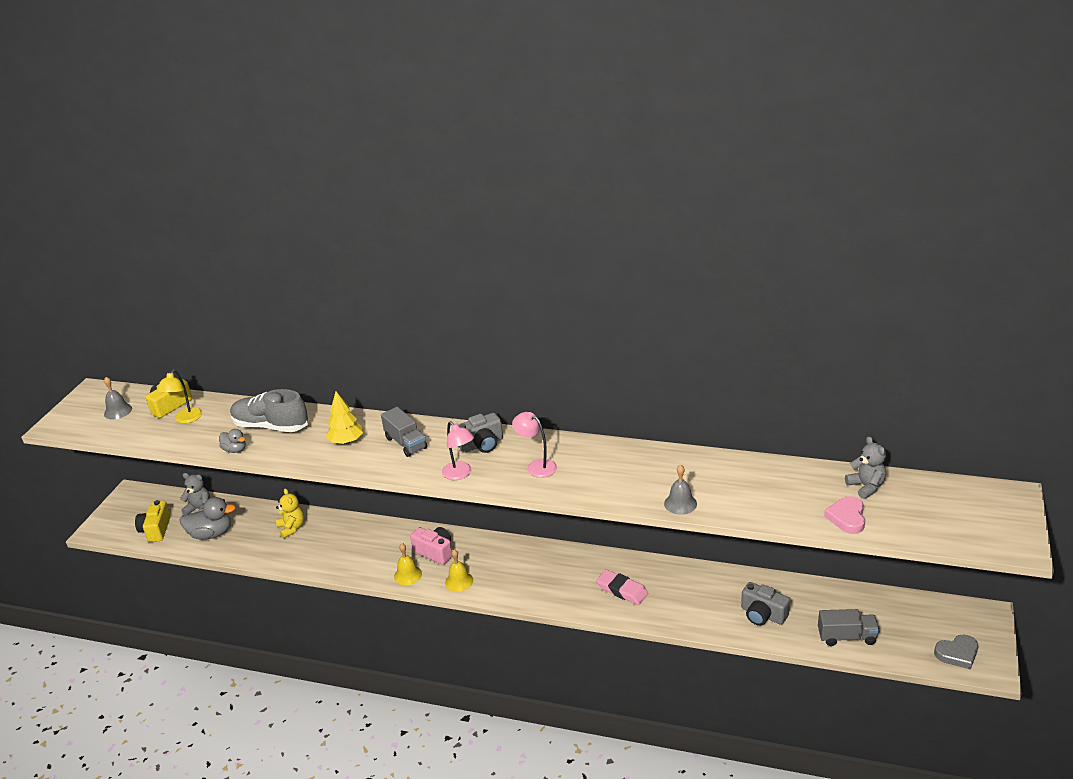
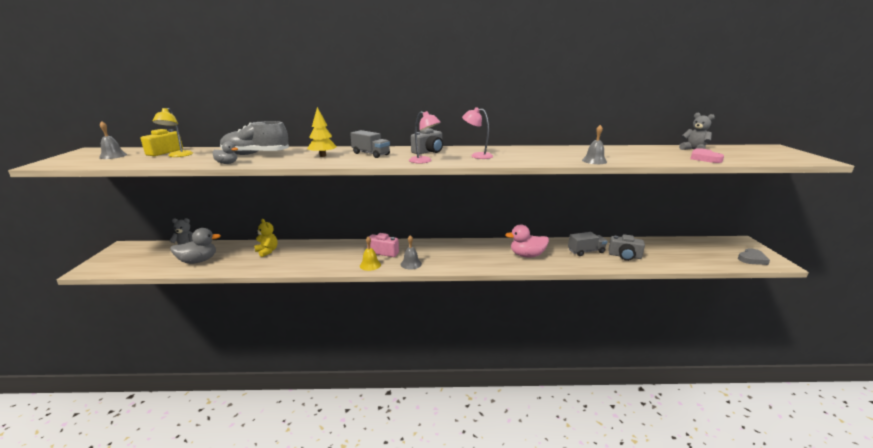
camera: 20 degrees left, 10 degrees down
yellow camera [135,500,171,542] -> none
yellow bell [445,549,473,592] -> grey bell [401,235,422,270]
pink eraser [596,569,648,605] -> pink duck [505,224,549,258]
grey truck [818,609,879,646] -> grey truck moved to [568,232,608,256]

